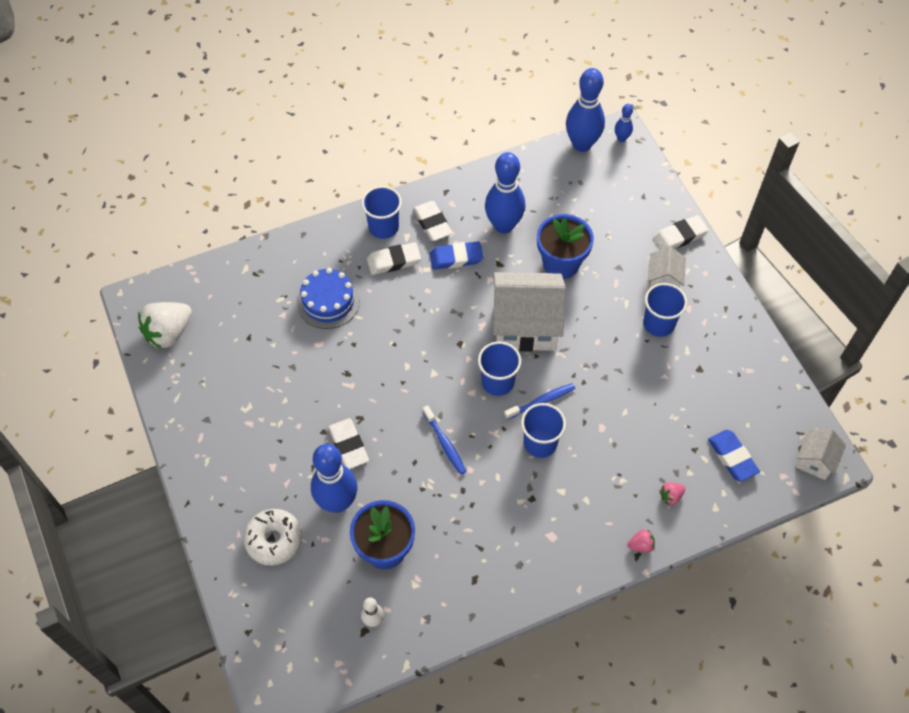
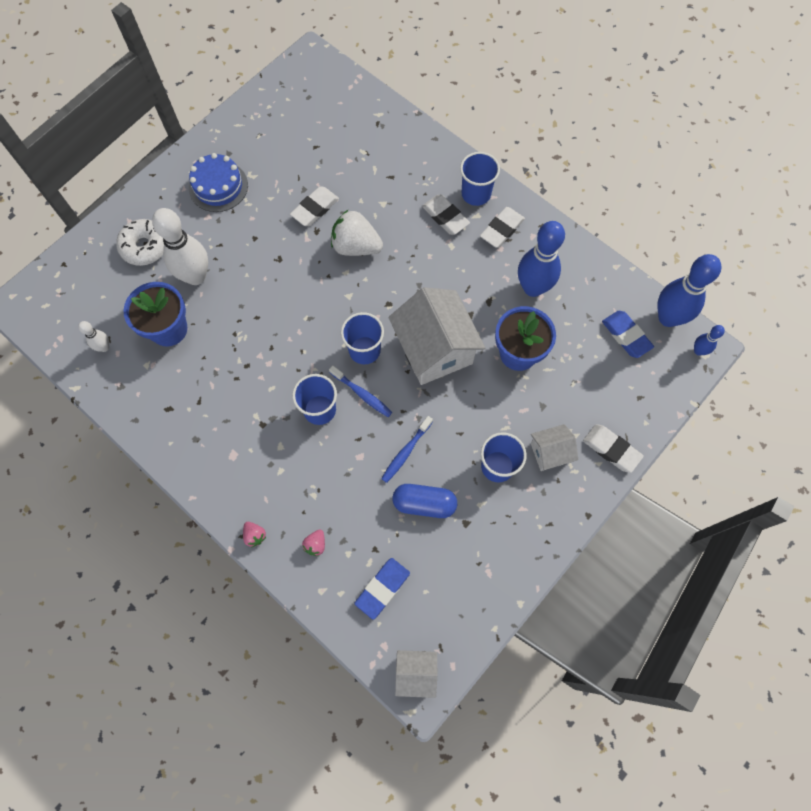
camera: 65 degrees right, 10 degrees up
white strawberry [138,302,192,349] -> white strawberry moved to [331,210,383,256]
blue cake [297,268,360,329] -> blue cake moved to [189,153,248,212]
blue bowling pin [311,444,357,513] -> white bowling pin [152,208,208,285]
white eraser [328,418,369,469] -> white eraser moved to [290,186,339,226]
blue toothbrush [423,405,466,475] -> blue toothbrush moved to [381,416,433,483]
blue eraser [430,241,483,270] -> blue eraser moved to [602,311,654,358]
pink strawberry [659,482,685,505] -> pink strawberry turned 105 degrees counterclockwise [302,529,325,556]
none -> blue capsule [393,484,457,518]

